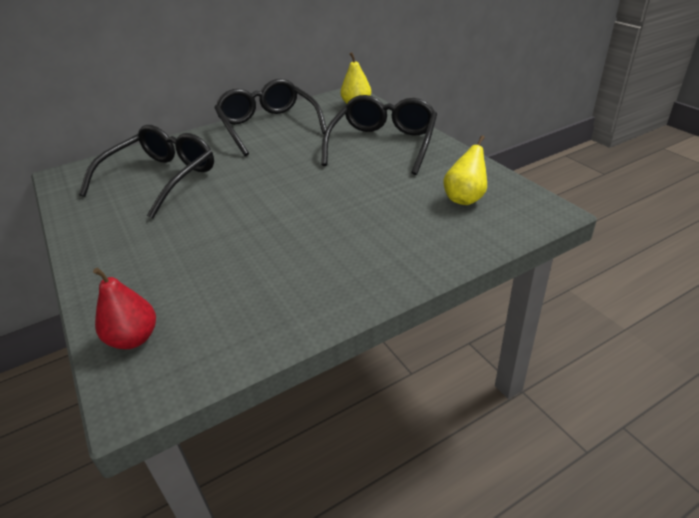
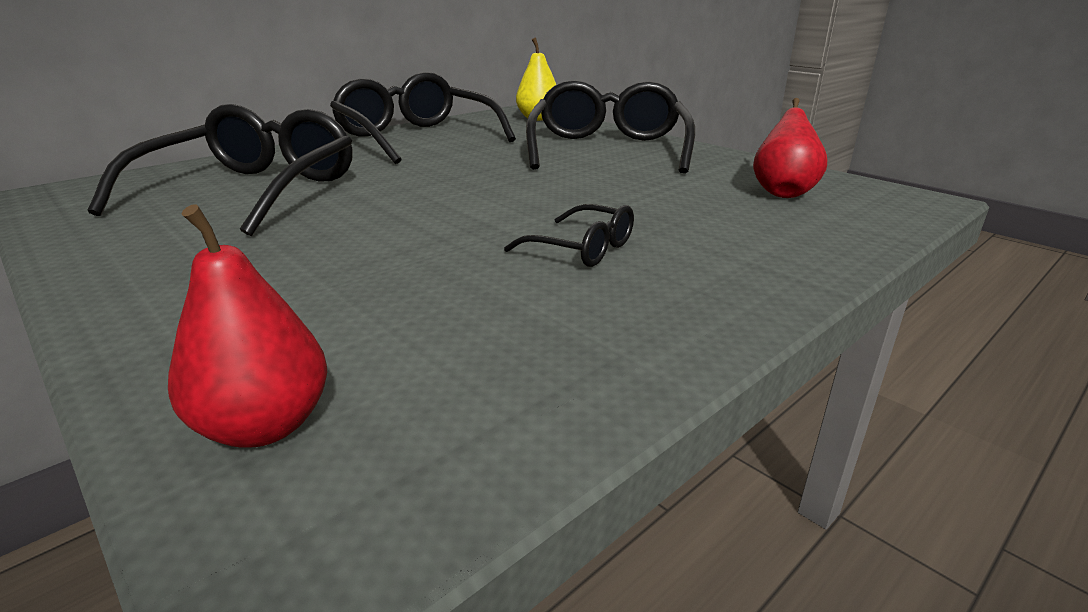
camera: 15 degrees left, 10 degrees down
yellow pear [444,135,487,205] -> red pear [753,98,827,198]
none -> black glasses [504,204,634,267]

